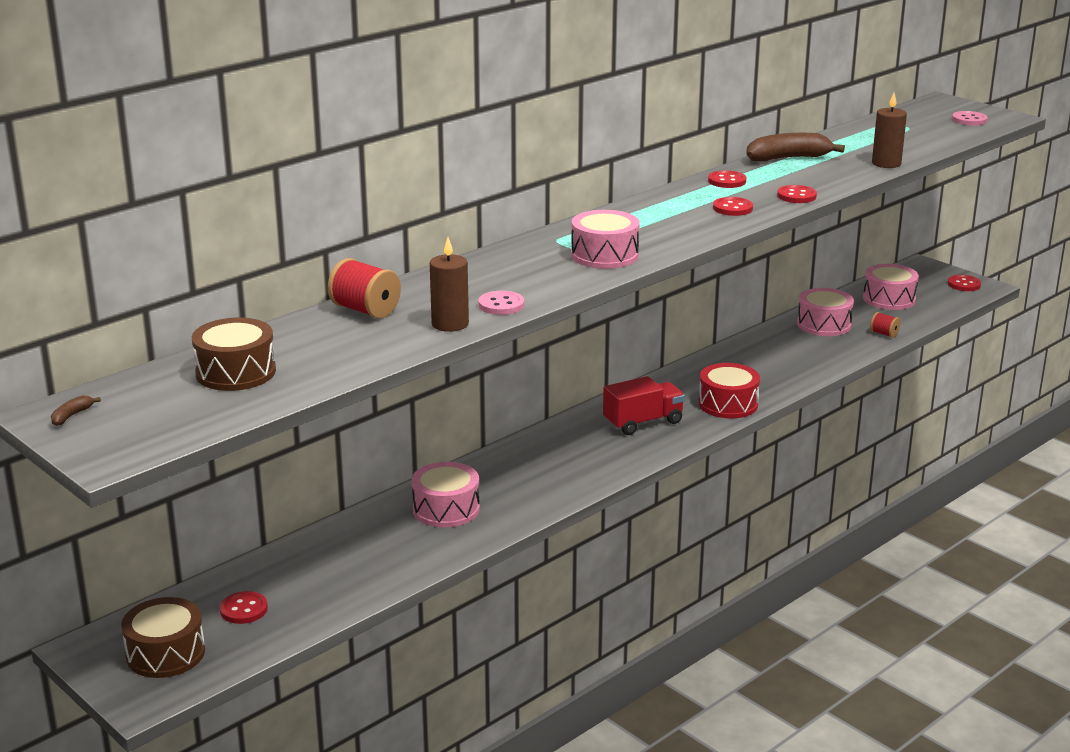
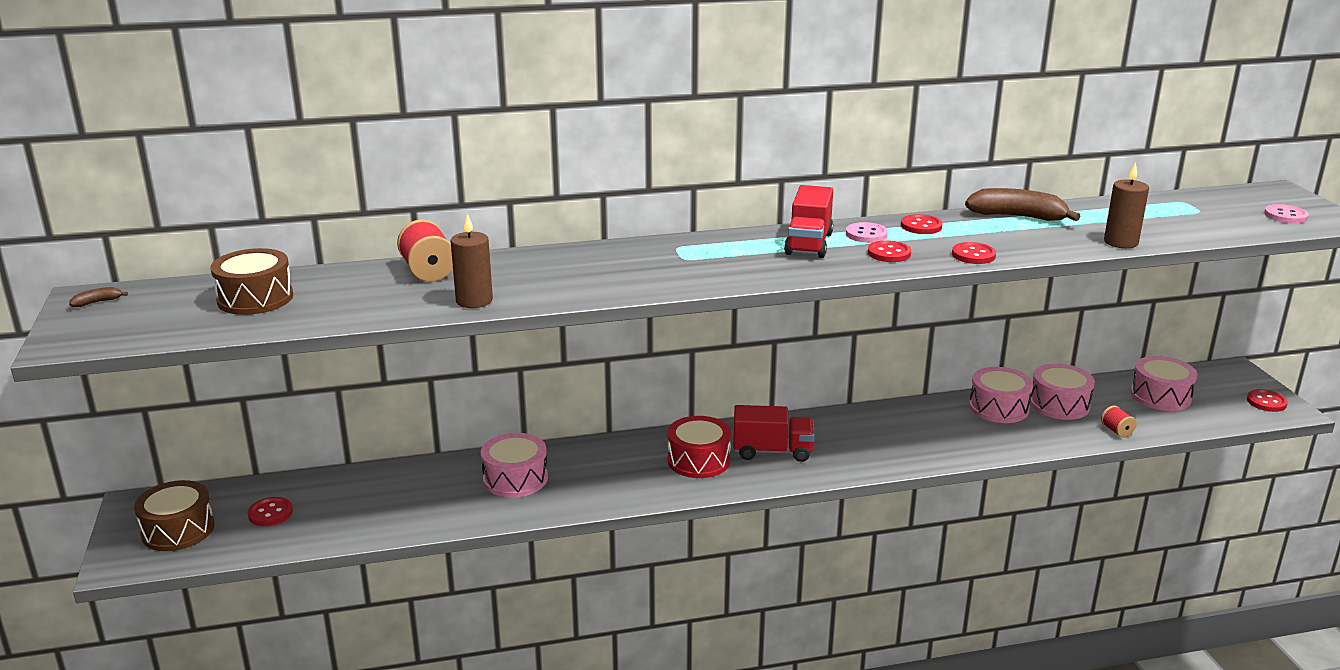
camera: 30 degrees right, 0 degrees up
pink button [478,291,524,315] -> pink button moved to [846,222,888,243]
pink drum [571,210,640,269] -> pink drum moved to [969,367,1033,423]
red drum [699,363,760,419] -> red drum moved to [668,416,731,478]
none -> red truck [784,185,833,258]

